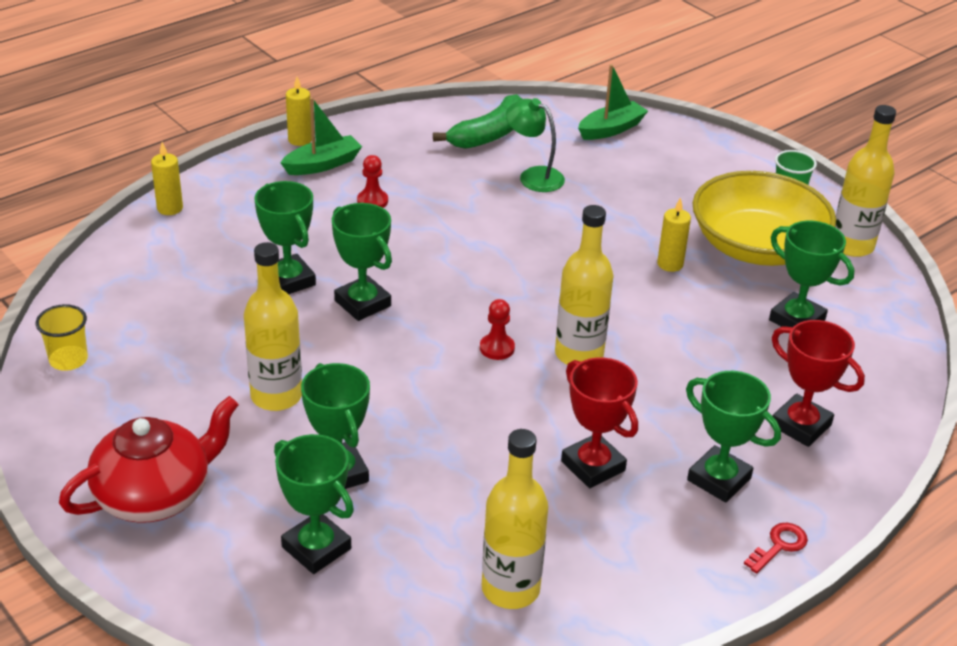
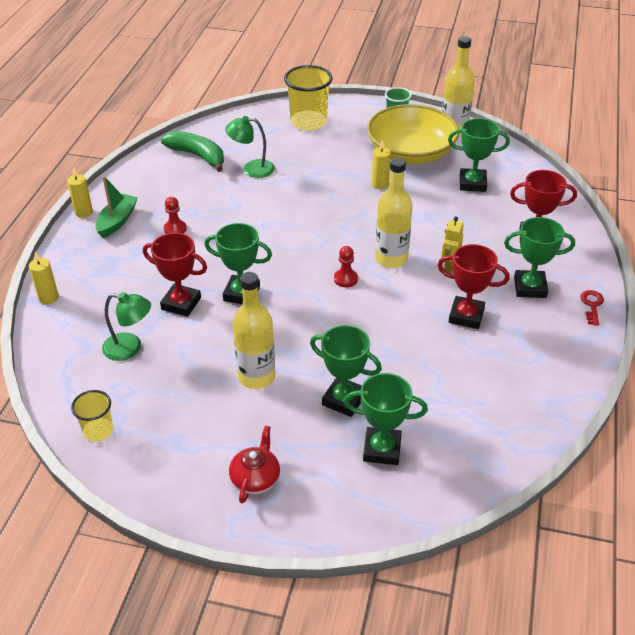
camera: 35 degrees left, 5 degrees up
red teapot [59,396,239,523] -> red teapot [229,425,280,503], size x0.58
green trophy [254,181,316,294] -> red trophy [143,233,207,317]
green banana [433,94,522,149] -> green banana turned 60 degrees counterclockwise [161,131,224,172]
yellow bottle [482,429,548,609] -> none
green boat [578,64,648,140] -> none
none -> green lamp [102,292,151,361]
none -> yellow cup [284,65,332,131]
none -> yellow robot [441,216,464,273]

